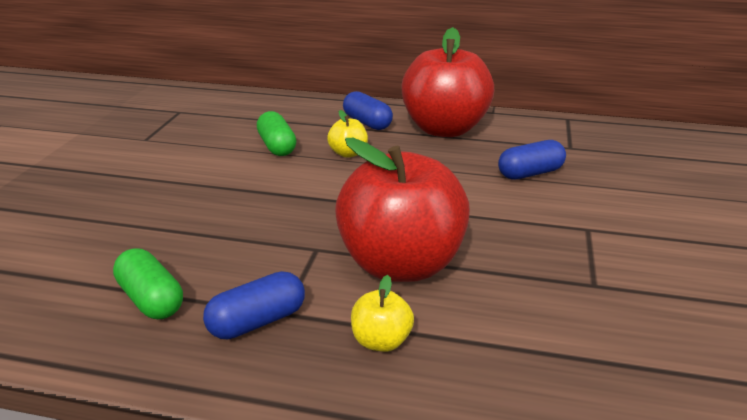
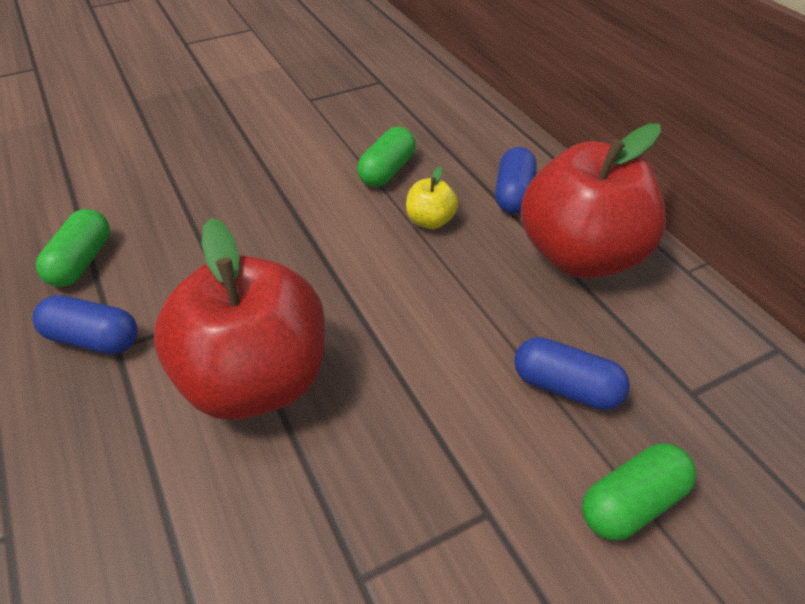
camera: 50 degrees right, 15 degrees up
yellow apple [351,275,414,352] -> none
none -> green capsule [582,443,696,540]

